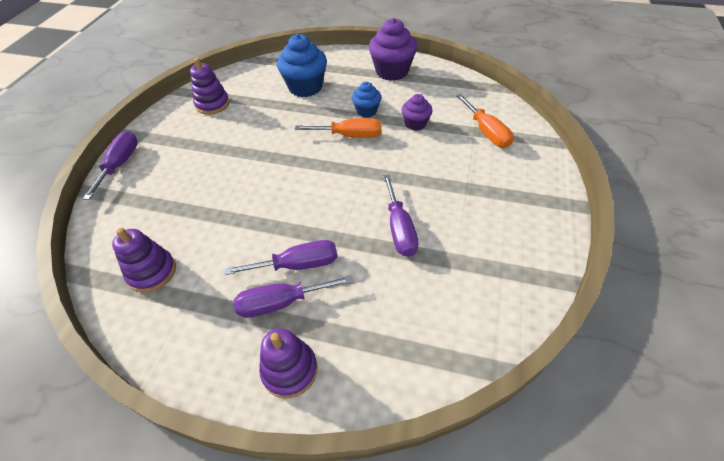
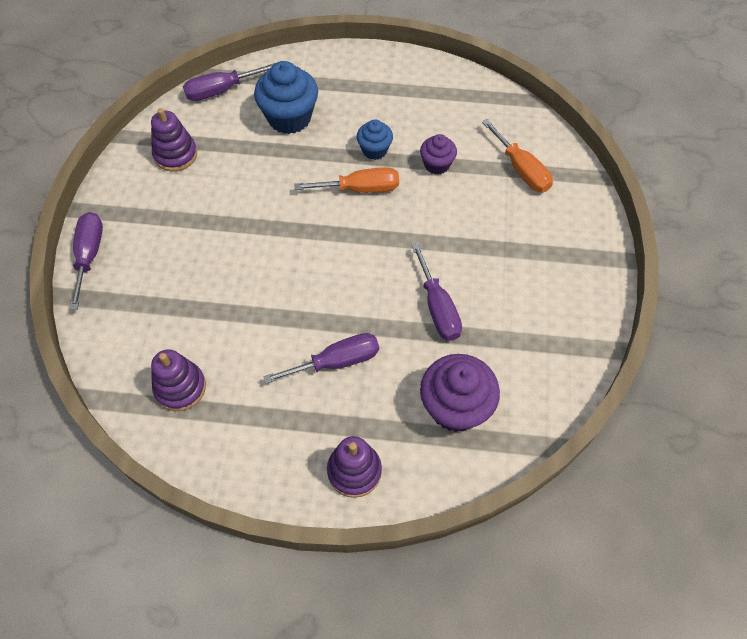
camera: 10 degrees left, 10 degrees up
purple screwdriver [234,275,353,318] -> purple screwdriver moved to [183,63,275,101]
purple cupcake [369,18,417,81] -> purple cupcake moved to [420,354,500,432]

